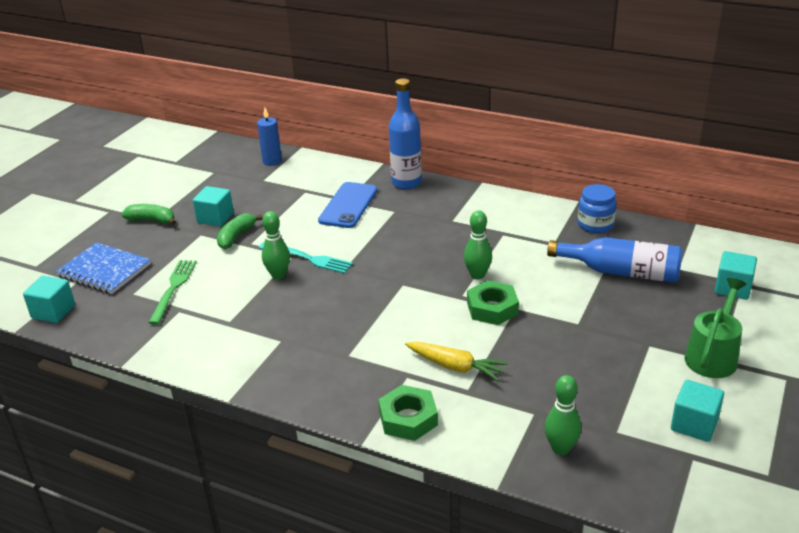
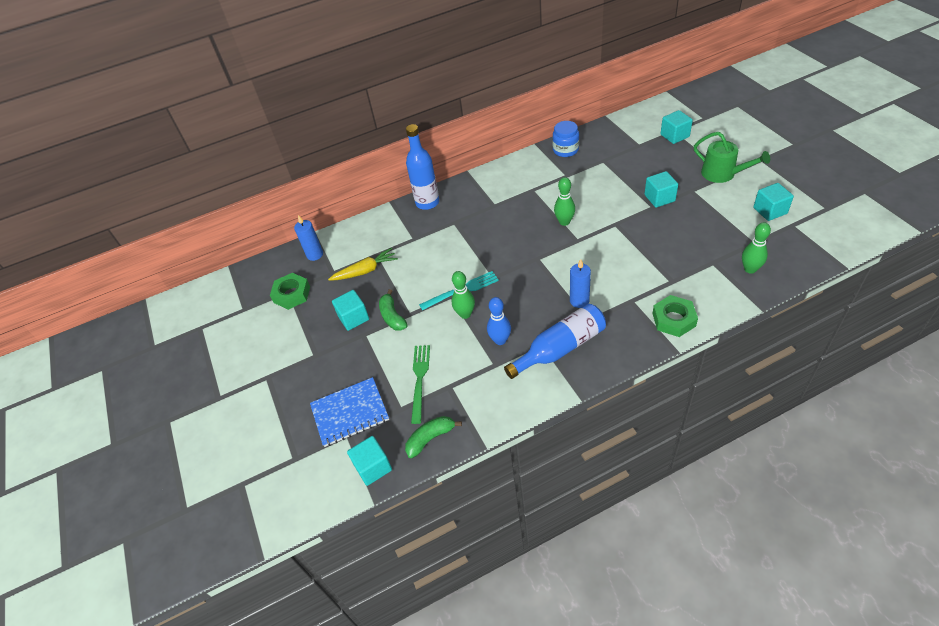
camera: 45 degrees left, 15 degrees up
green banana [121,204,176,225] -> green banana moved to [405,416,462,458]
green fork [148,260,197,325] -> green fork turned 45 degrees clockwise [411,345,430,424]
blue phone [318,182,377,228] -> none
yellow carrot [405,342,508,381] -> yellow carrot moved to [328,248,398,281]
green nut [467,280,519,325] -> green nut moved to [270,273,310,310]
blue bottle [547,237,683,283] -> blue bottle moved to [504,304,606,379]
green watering can [684,278,746,378] -> green watering can turned 150 degrees clockwise [694,132,770,183]
none -> blue bowling pin [487,297,511,345]
none -> blue candle [570,259,591,308]
none -> turquoise cube [645,171,678,208]

